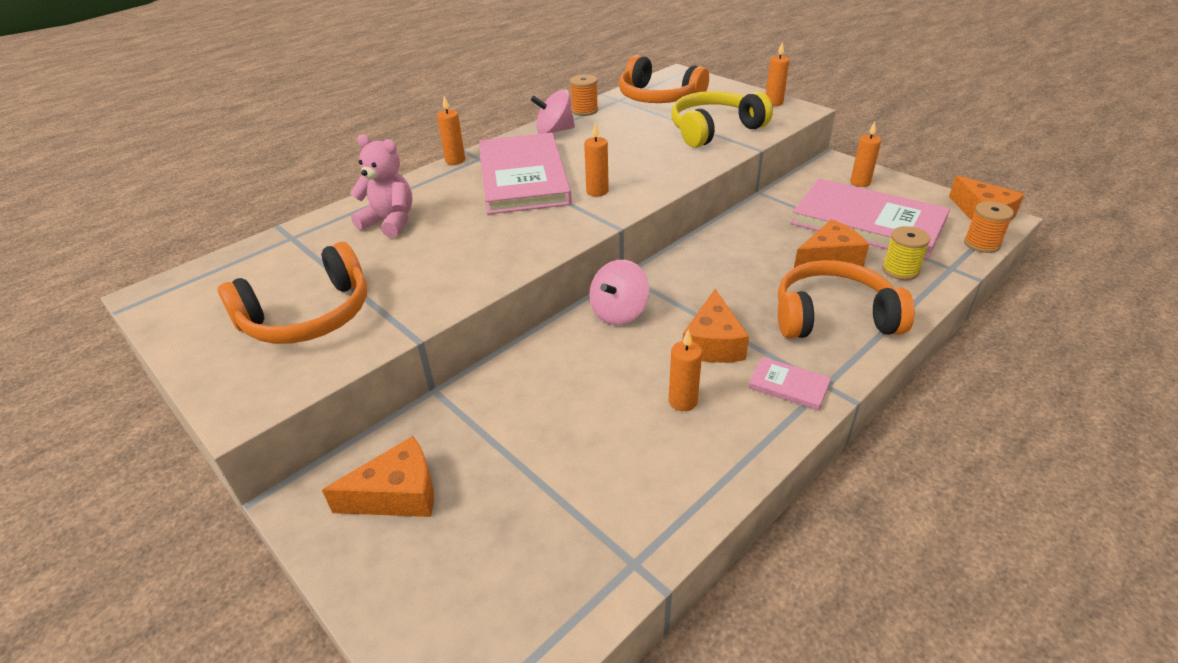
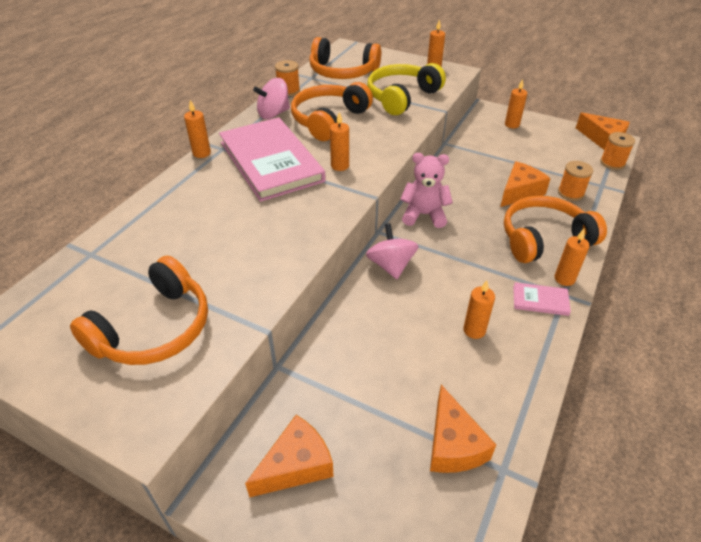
camera: 20 degrees left, 5 degrees up
pink teddy bear [350,134,413,238] -> pink teddy bear moved to [400,153,453,228]
pink spinning top [589,260,650,325] -> pink spinning top turned 150 degrees clockwise [366,223,419,279]
orange cheese [683,289,749,363] -> orange cheese moved to [430,385,496,473]
pink book [791,178,950,260] -> none
yellow spool [882,226,930,280] -> orange spool [558,161,593,201]
none -> orange headphones [291,82,373,141]
none -> orange candle [554,229,590,286]

